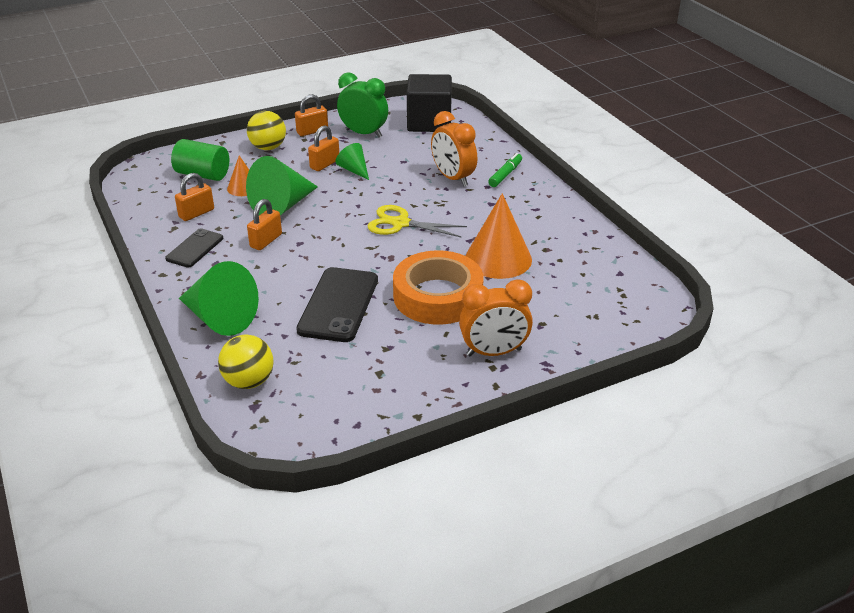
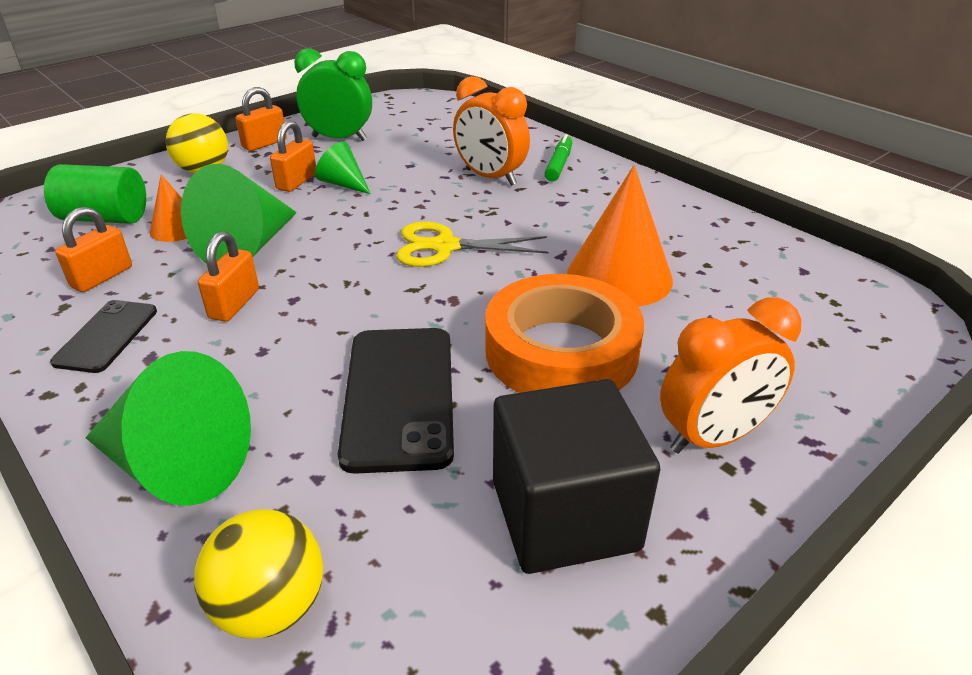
camera: 15 degrees left, 0 degrees up
black cube [407,74,452,132] -> black cube moved to [493,379,661,574]

